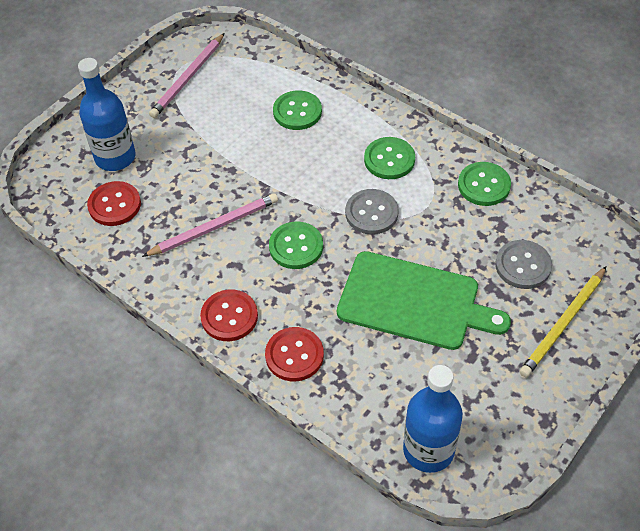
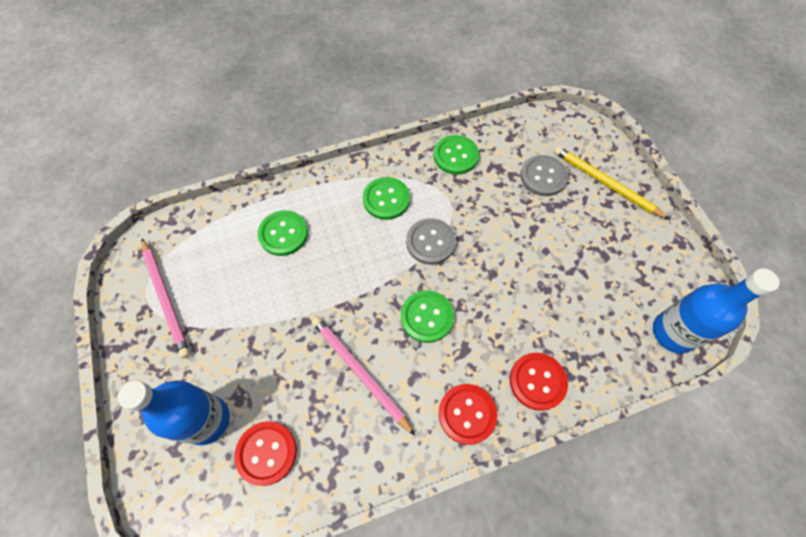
camera: 60 degrees left, 10 degrees up
pink pencil [142,193,278,257] -> pink pencil turned 45 degrees counterclockwise [311,317,415,436]
green cutting board [337,251,511,350] -> none
yellow pencil [519,266,607,377] -> yellow pencil turned 150 degrees clockwise [554,146,669,219]

